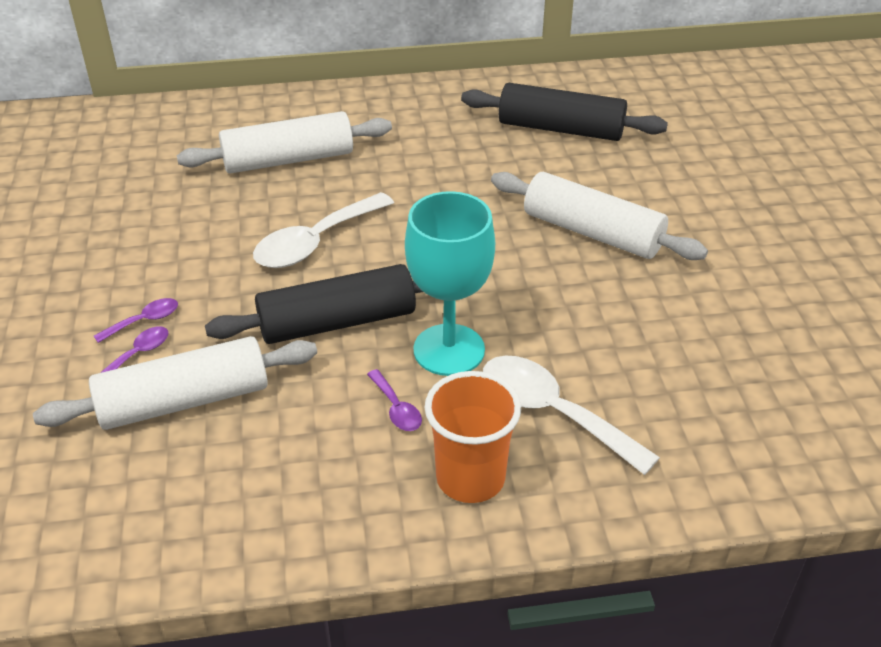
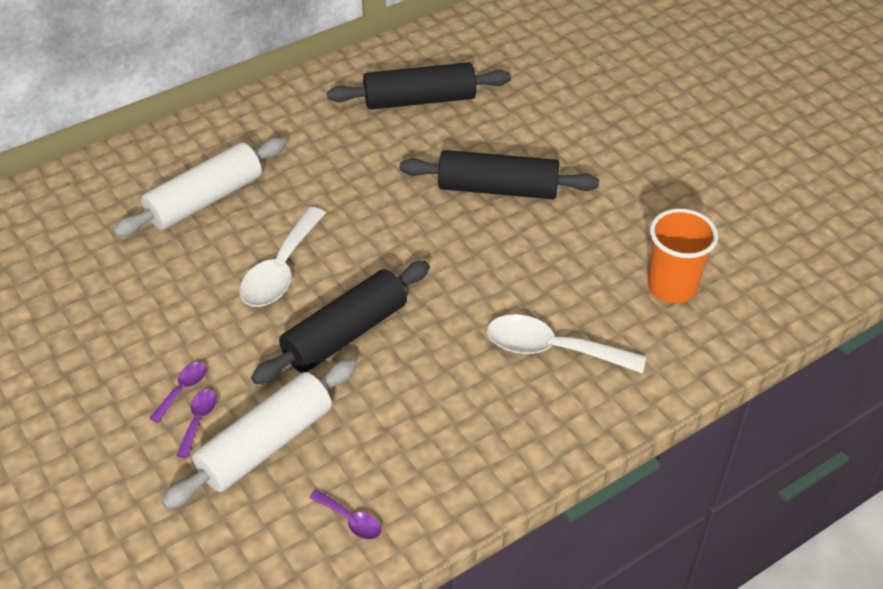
camera: 25 degrees left, 5 degrees up
purple spoon [367,369,422,431] -> purple spoon moved to [310,489,382,539]
turquoise goblet [405,191,495,376] -> none
orange cup [425,371,521,503] -> orange cup moved to [648,209,718,303]
white rolling pin [491,172,708,260] -> black rolling pin [400,150,599,199]

